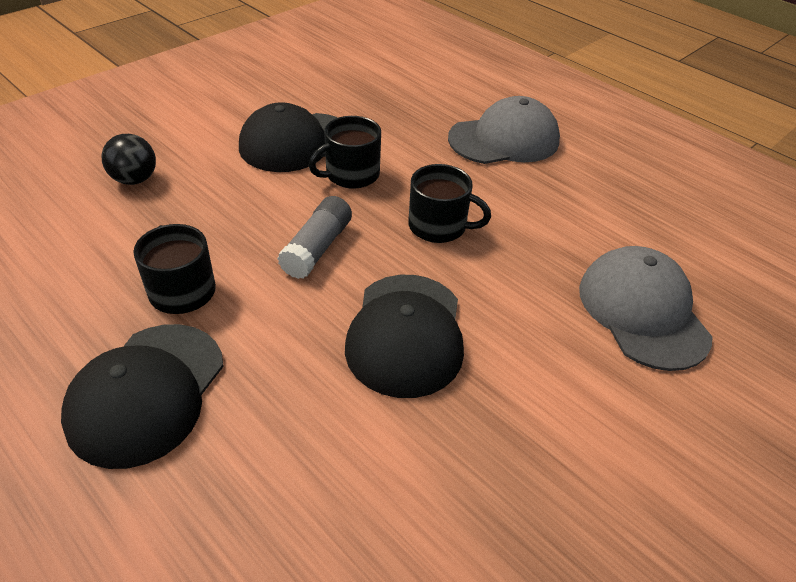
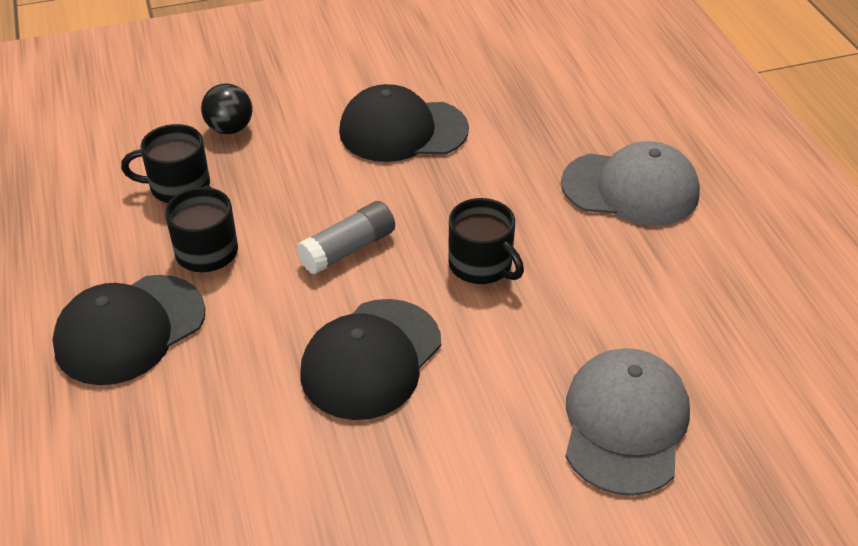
camera: 30 degrees right, 0 degrees up
black mug [309,116,381,189] -> black mug moved to [121,124,210,203]

